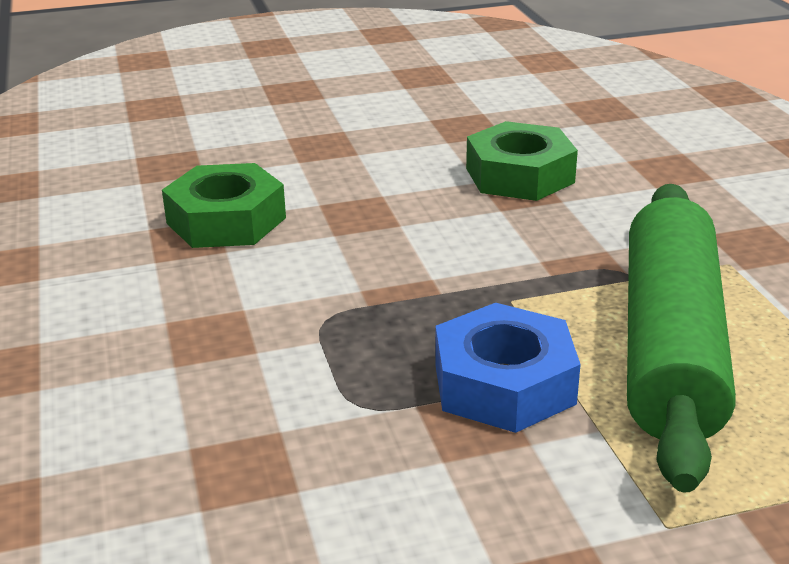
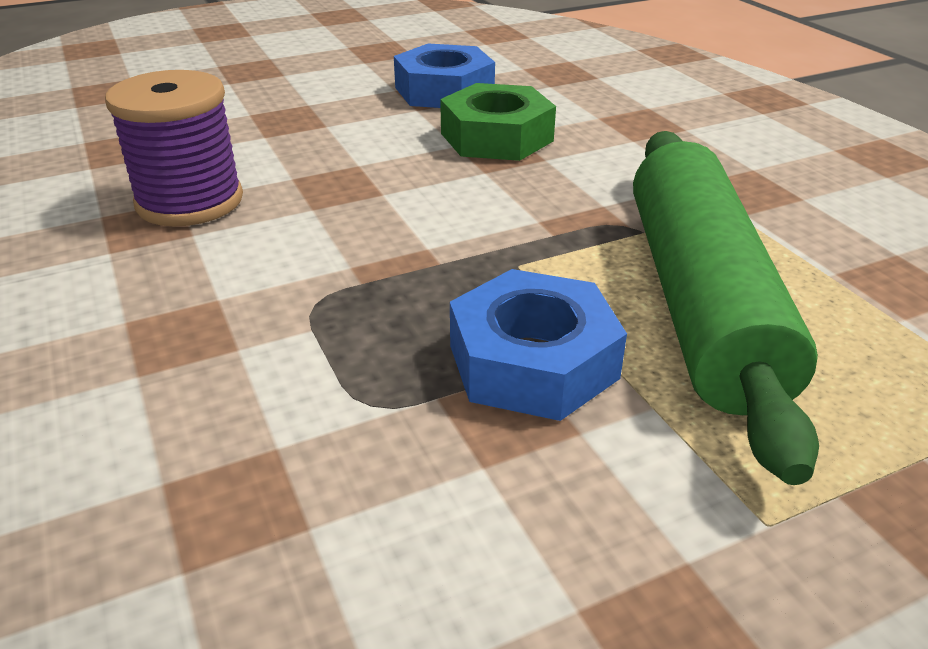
camera: 10 degrees left, 5 degrees up
green nut [162,163,286,248] -> purple spool [105,70,243,226]
none -> blue nut [394,43,495,108]

